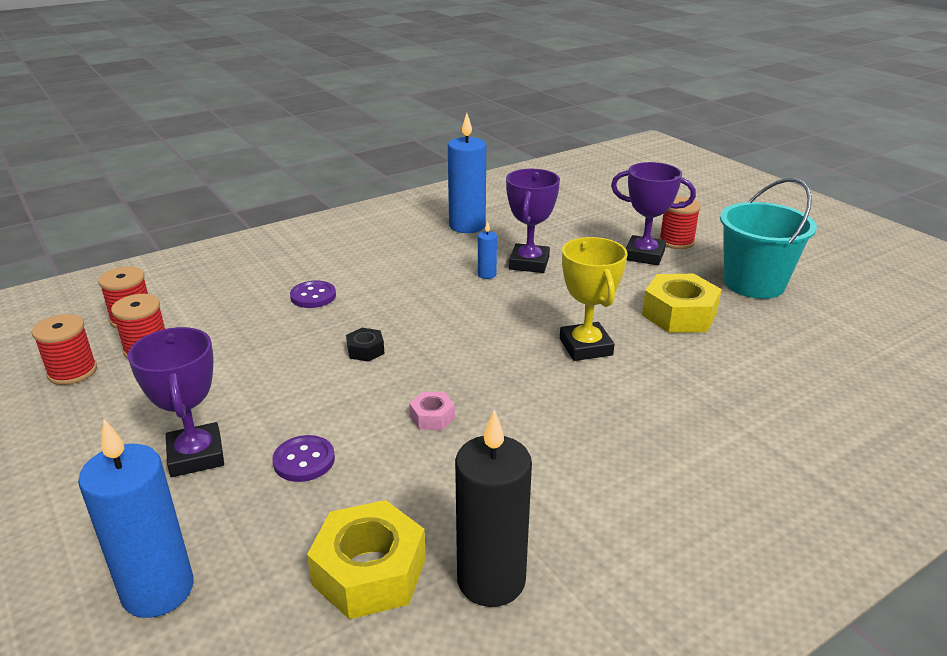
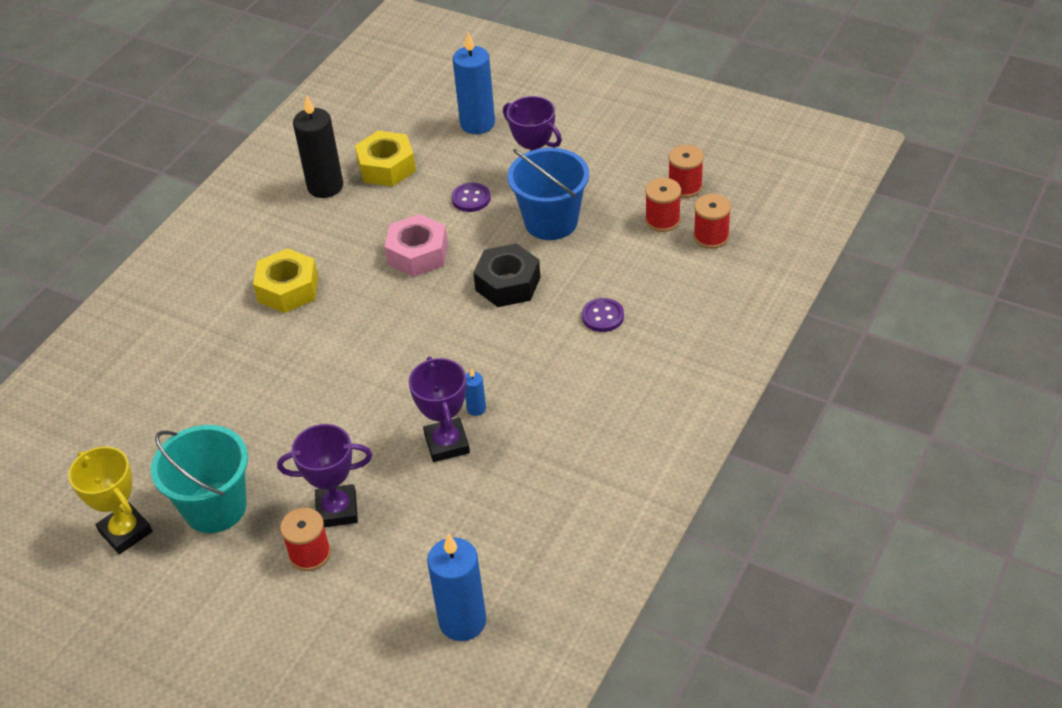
camera: 155 degrees right, 15 degrees up
black nut [346,328,385,362] -> black nut [473,243,540,307], size x2.03
pink nut [409,392,455,430] -> pink nut [385,214,448,277], size x2.03
blue candle [448,113,486,233] -> blue candle moved to [427,534,486,641]
yellow trophy [560,237,628,361] -> yellow trophy moved to [68,446,152,554]
yellow nut [642,274,722,333] -> yellow nut moved to [253,248,318,313]
none -> blue bucket [508,148,589,240]

